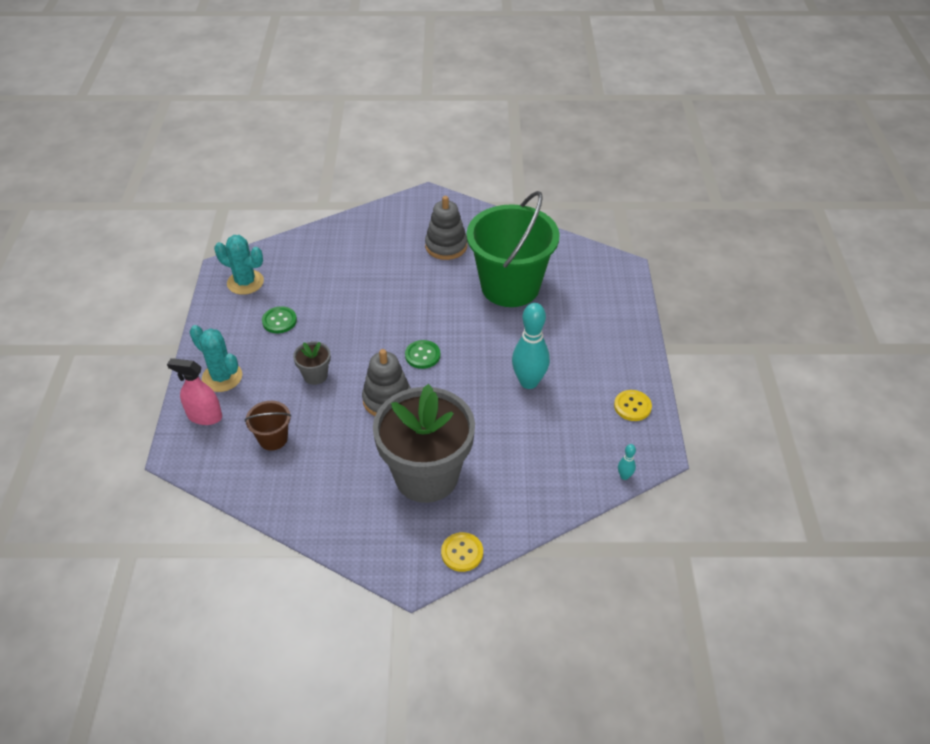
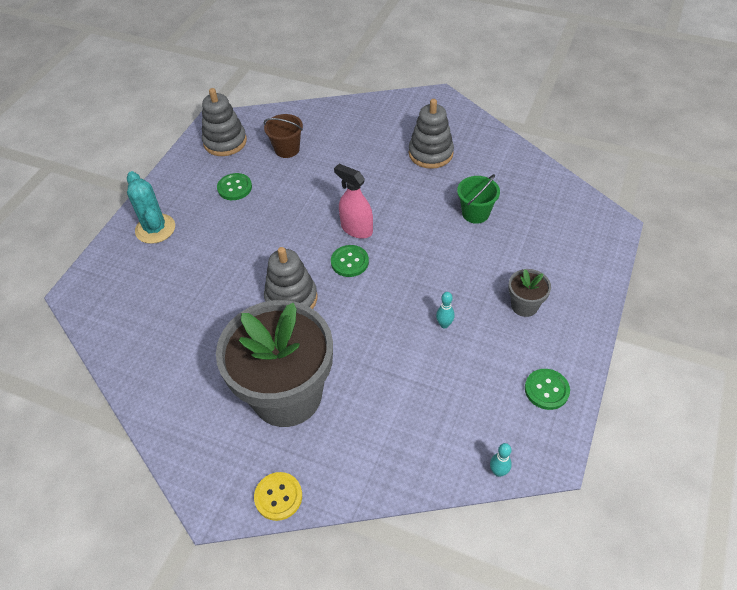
camera: 25 degrees right, 5 degrees up
pink spray bottle [167,358,222,425] -> pink spray bottle moved to [334,164,373,239]
turquoise cactus [214,235,264,295] -> grey stacking toy [202,88,247,156]
brown bucket [245,401,292,450] -> brown bucket moved to [264,114,303,158]
grey flower pot [293,342,331,385] -> grey flower pot moved to [508,269,551,317]
green bucket [467,191,560,307] -> green bucket [457,174,500,224], size x0.43
turquoise bowling pin [512,303,550,389] -> turquoise bowling pin [436,292,455,328], size x0.43
yellow button [614,390,652,421] -> green button [525,369,570,410]

